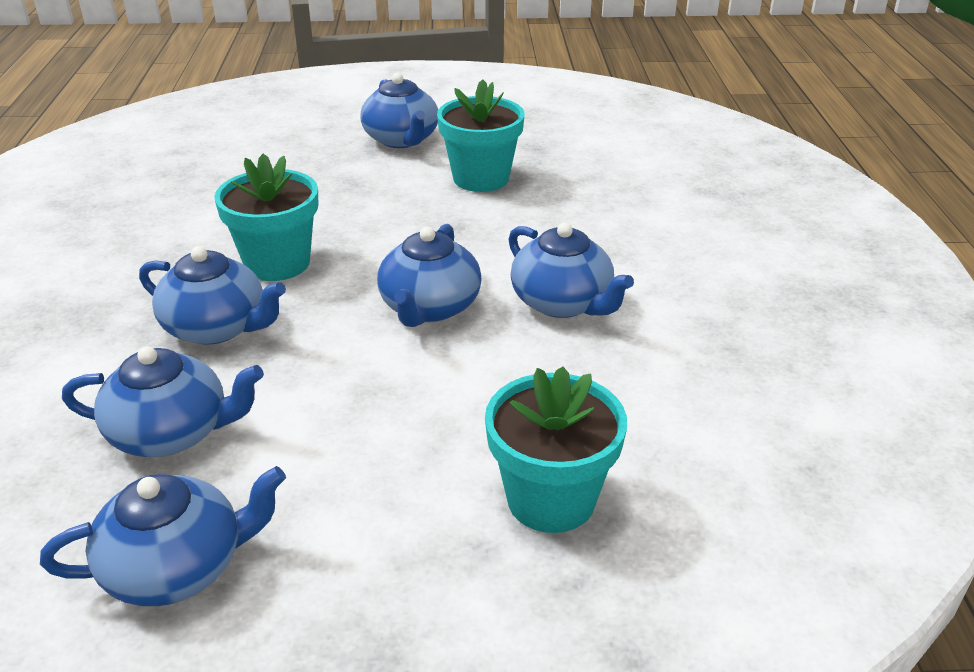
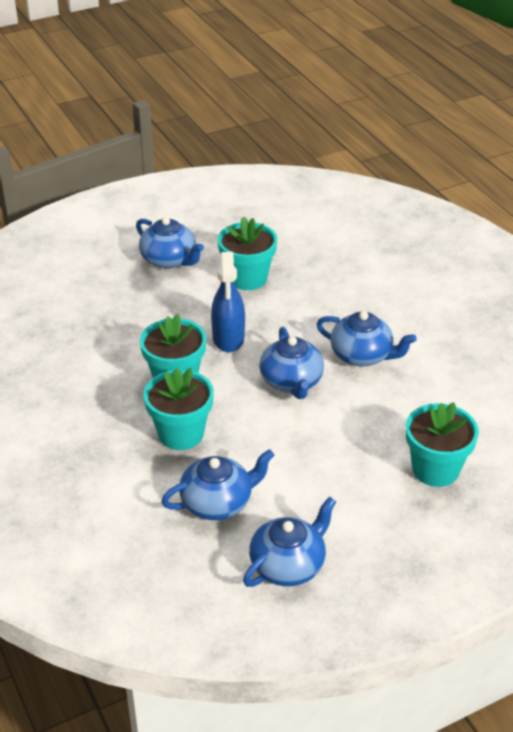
camera: 25 degrees left, 5 degrees up
blue teapot [139,246,286,345] -> turquoise flower pot [143,368,214,450]
none -> blue spray bottle [211,252,245,352]

